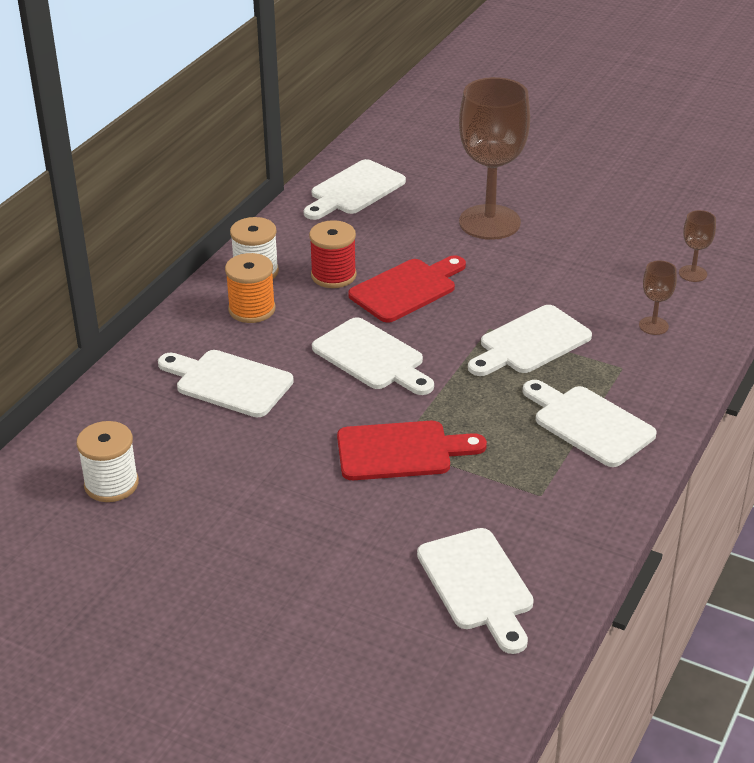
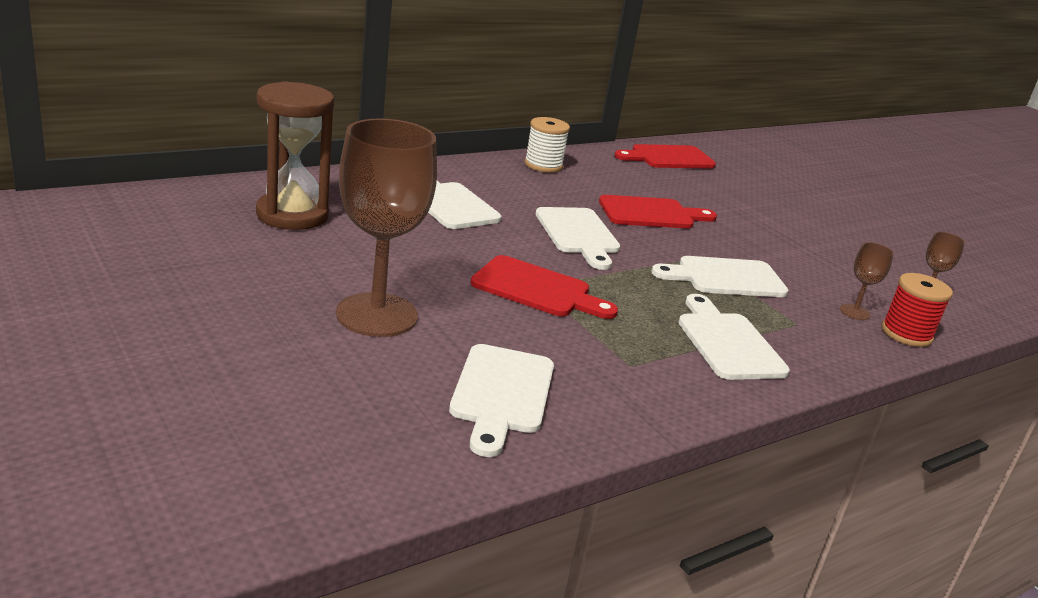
camera: 25 degrees right, 10 degrees down
white spool [76,421,139,502] -> brown hourglass [256,81,334,230]
orange spool [225,253,275,323] -> none
white cutting board [304,159,406,220] -> red cutting board [615,144,716,169]
red spool [309,220,357,288] -> red spool moved to [882,273,953,347]
brown goblet [459,77,530,240] -> brown goblet moved to [336,119,437,337]

